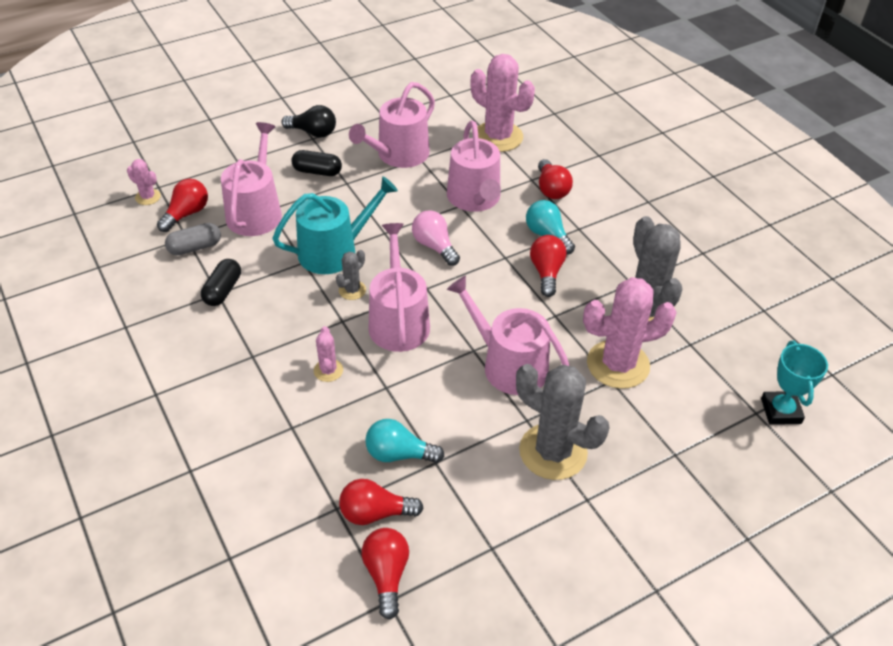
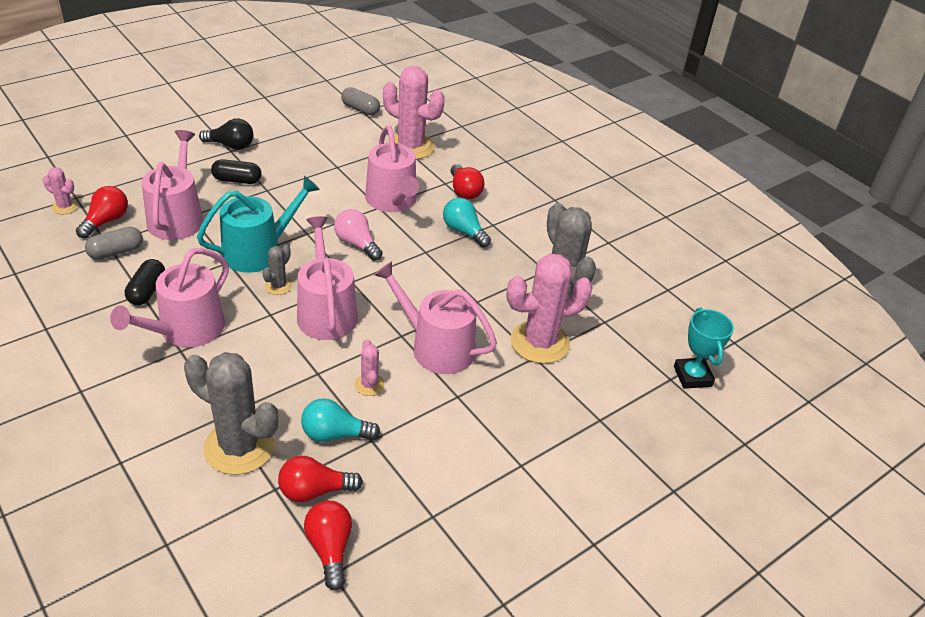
camera: 10 degrees left, 5 degrees down
pink cactus [314,326,343,382] -> pink cactus moved to [355,339,385,396]
pink watering can [349,82,435,168] -> pink watering can moved to [110,248,229,347]
grey cactus [516,364,610,480] -> grey cactus moved to [184,352,278,475]
red light bulb [530,235,566,297] -> none
none -> grey capsule [341,87,380,115]

